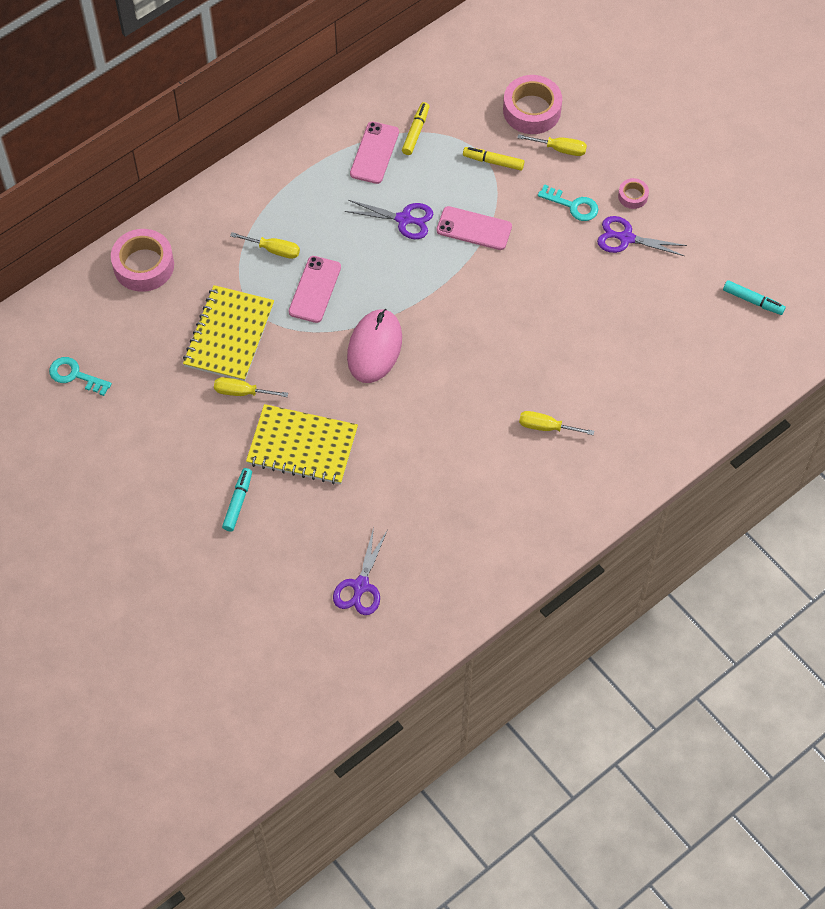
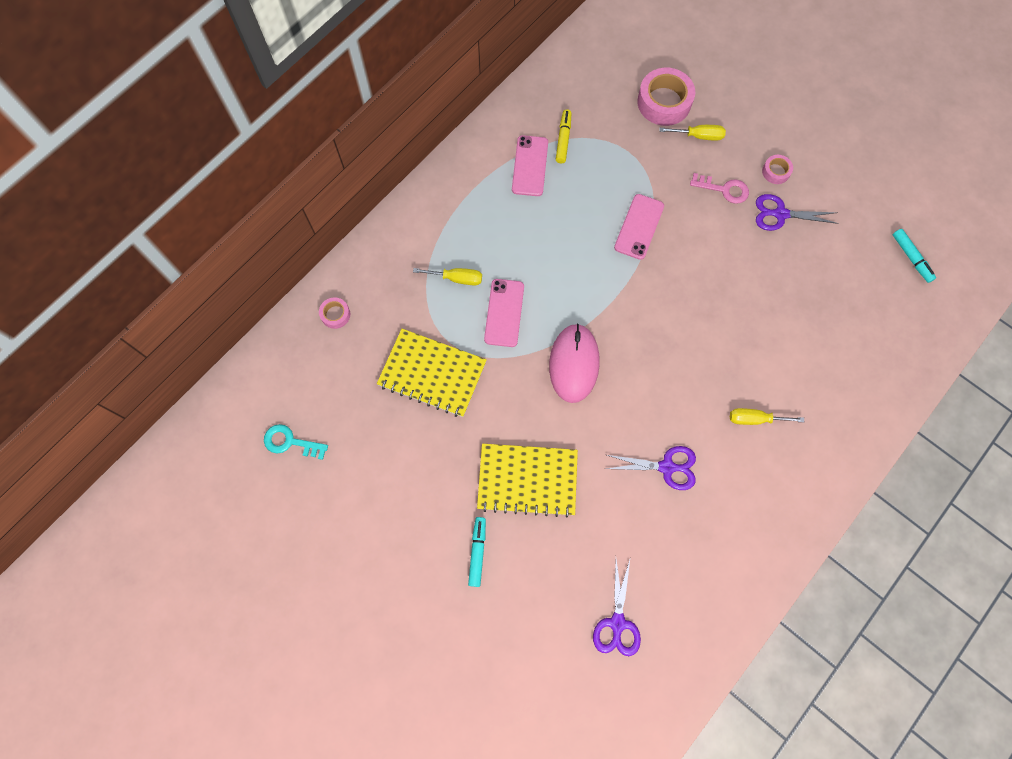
camera: 10 degrees left, 10 degrees up
pink tape [111,229,174,292] -> pink tape [319,297,350,329], size x0.50
yellow notebook [183,285,274,381] -> yellow notebook turned 75 degrees counterclockwise [377,329,487,417]
yellow screwdriver [214,377,288,397] -> none
purple scissors [345,200,433,239] -> purple scissors moved to [606,446,696,490]
pink phone [436,206,512,250] -> pink phone turned 75 degrees counterclockwise [614,194,664,260]
yellow marker [463,147,524,170] -> none
turquoise key [538,184,598,221] -> pink key [690,173,749,204]
turquoise marker [723,280,786,315] -> turquoise marker turned 45 degrees clockwise [893,229,936,283]

